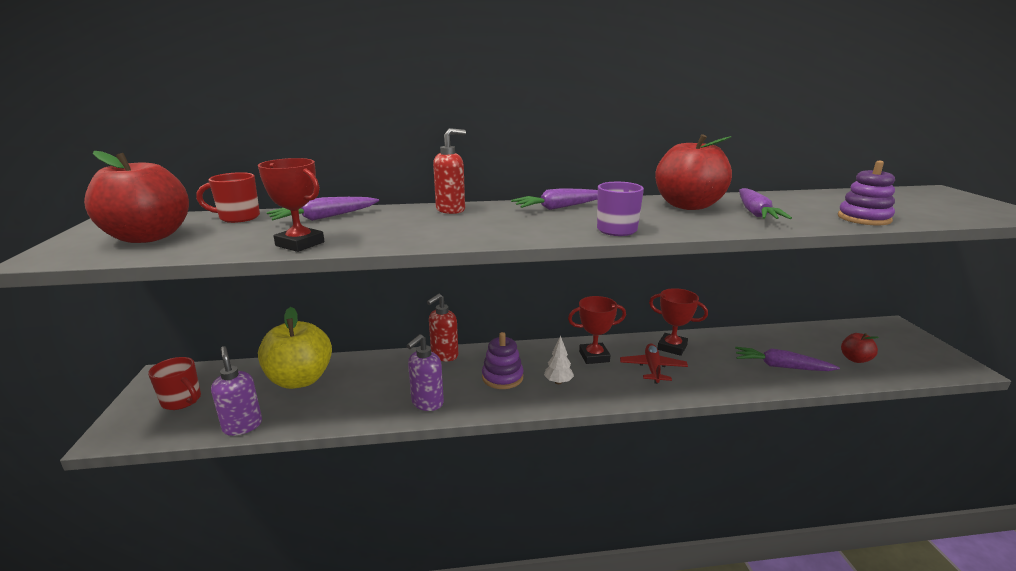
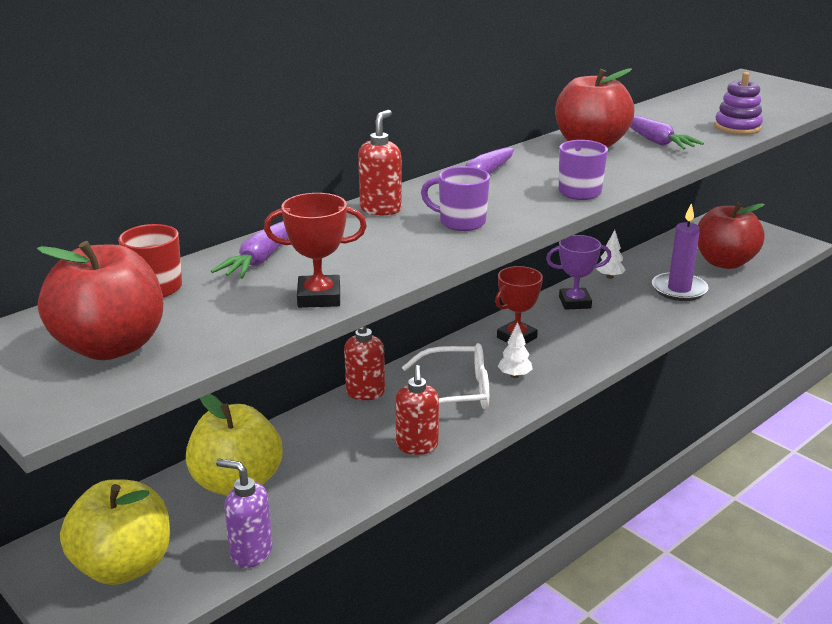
camera: 35 degrees left, 5 degrees up
red mug [148,357,201,410] -> yellow apple [60,479,170,585]
purple soap dispenser [407,334,444,411] -> red soap dispenser [395,365,439,455]
purple stacking toy [482,332,524,389] -> white glasses [402,343,489,409]
red plane [620,343,688,384] -> none
red trophy [649,288,708,356] -> purple trophy [546,235,611,310]
purple carrot [735,347,840,371] -> purple candle [652,203,709,301]
red apple [841,333,879,363] -> red apple [698,202,765,269], size x2.09
none -> purple mug [421,166,490,231]
none -> white tree [596,230,626,279]

